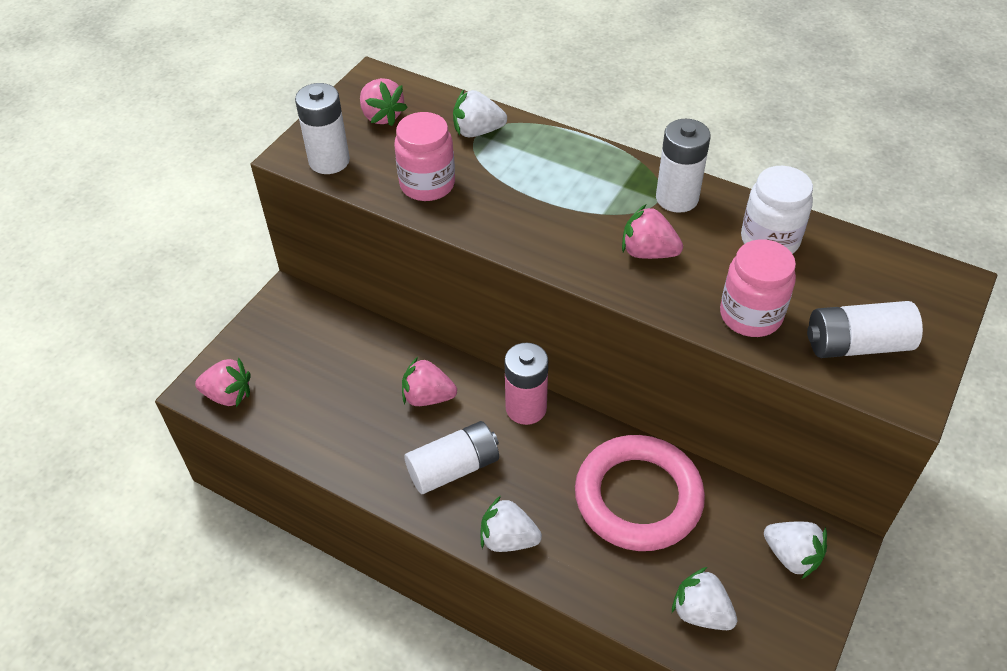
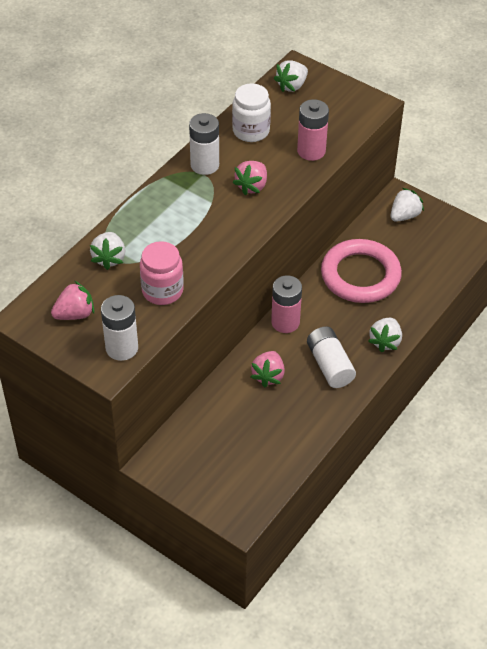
camera: 85 degrees left, 0 degrees up
pink strawberry [195,358,251,407] -> none
white strawberry [672,567,737,630] -> white strawberry moved to [274,61,308,92]
pink jar [720,239,796,337] -> pink battery [297,99,329,161]
white battery [807,301,923,358] -> none

